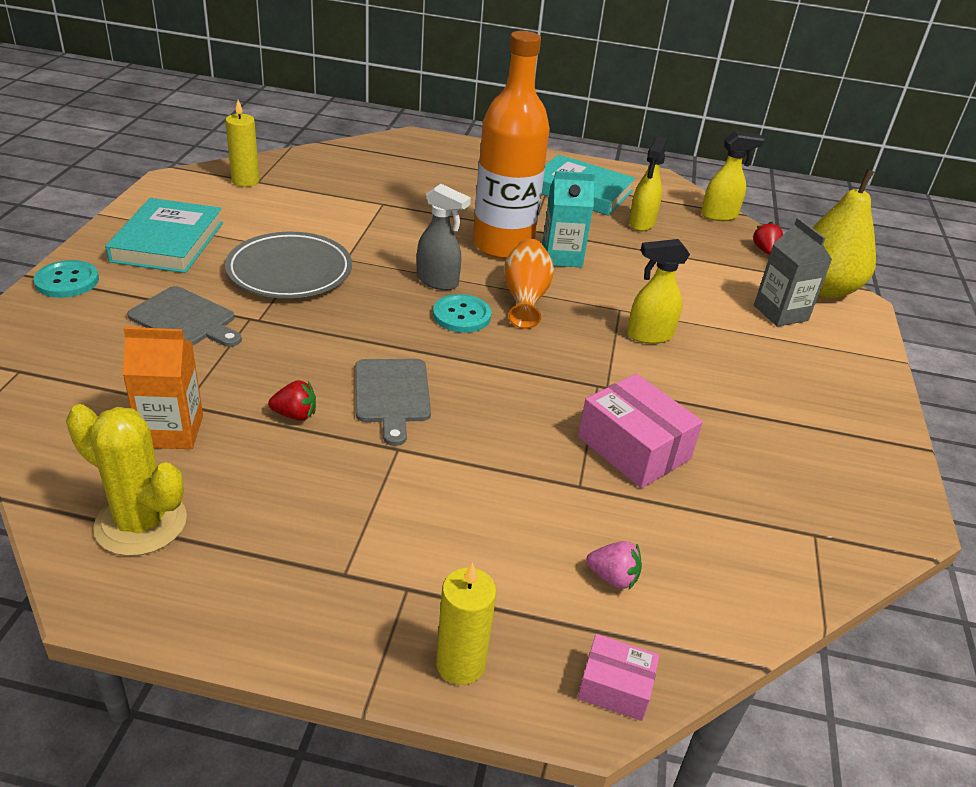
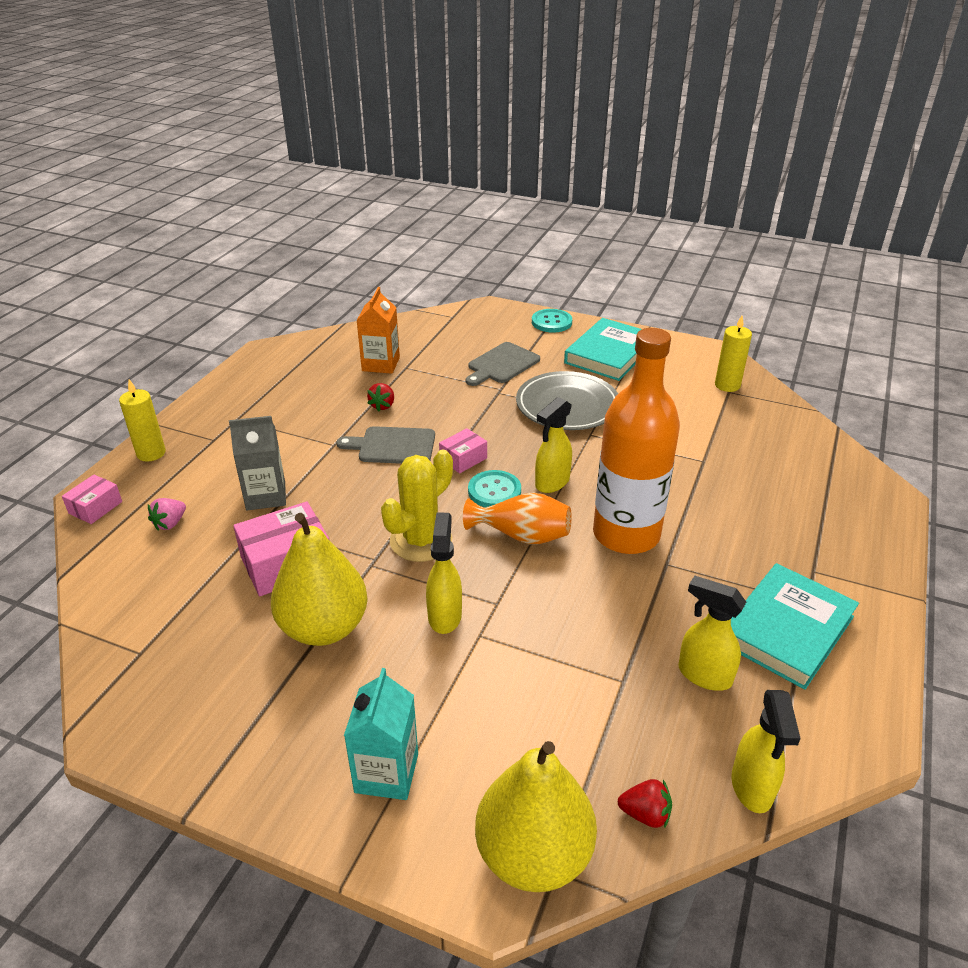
camera: 105 degrees right, 0 degrees up
yellow cactus [66,404,187,556] -> yellow cactus moved to [381,450,453,562]
turquoise book [105,198,223,273] -> turquoise book turned 75 degrees counterclockwise [564,318,641,381]
grey spray bottle [417,184,471,290] -> yellow spray bottle [535,397,572,493]
turquoise carton [542,171,595,267] -> turquoise carton moved to [344,668,418,800]
grey carton [754,218,832,327] -> grey carton moved to [229,416,286,510]
none -> yellow pear [271,513,368,646]
none -> pink box [439,428,487,473]

